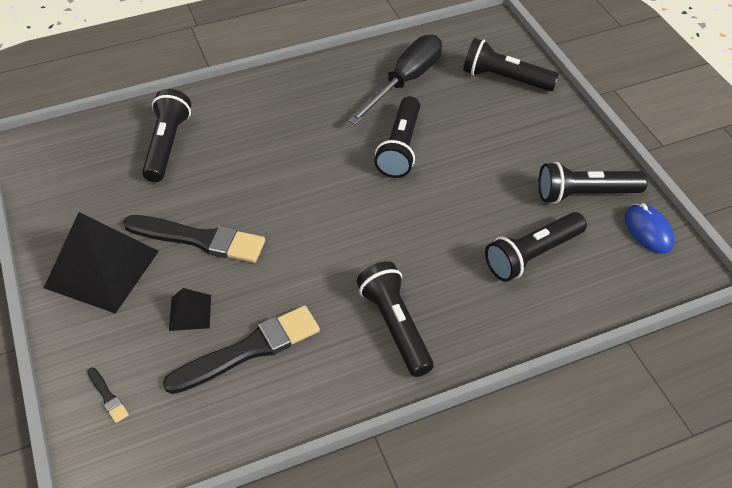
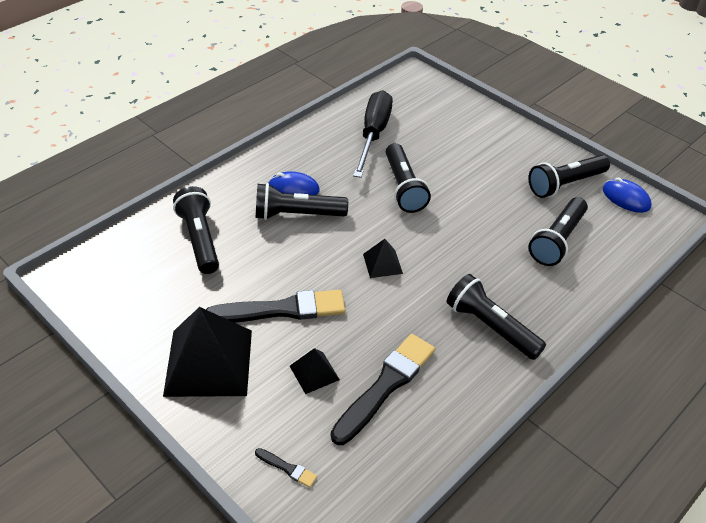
camera: 25 degrees left, 5 degrees down
black flashlight [463,38,559,91] -> black flashlight moved to [256,183,348,220]
none -> blue mouse [268,171,320,195]
none -> black pyramid [363,239,403,278]

